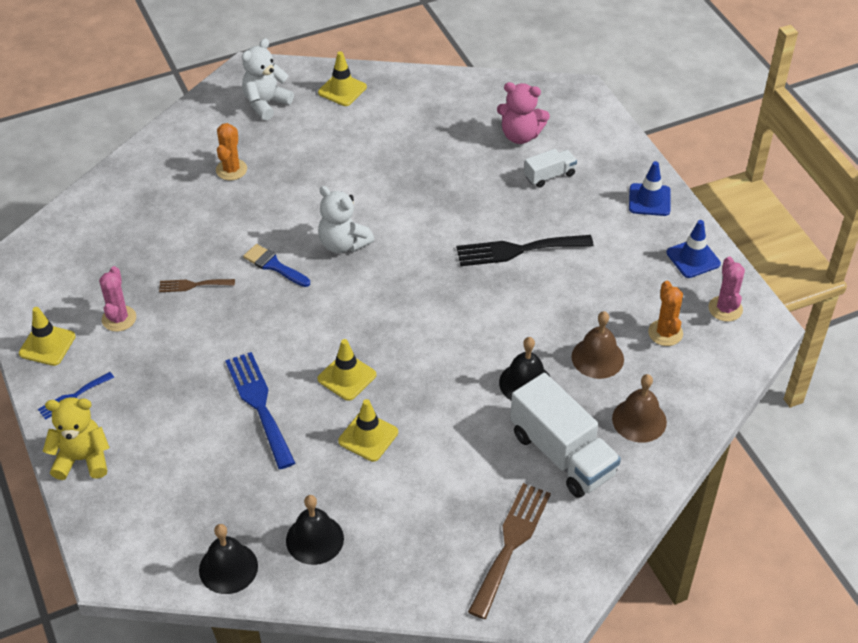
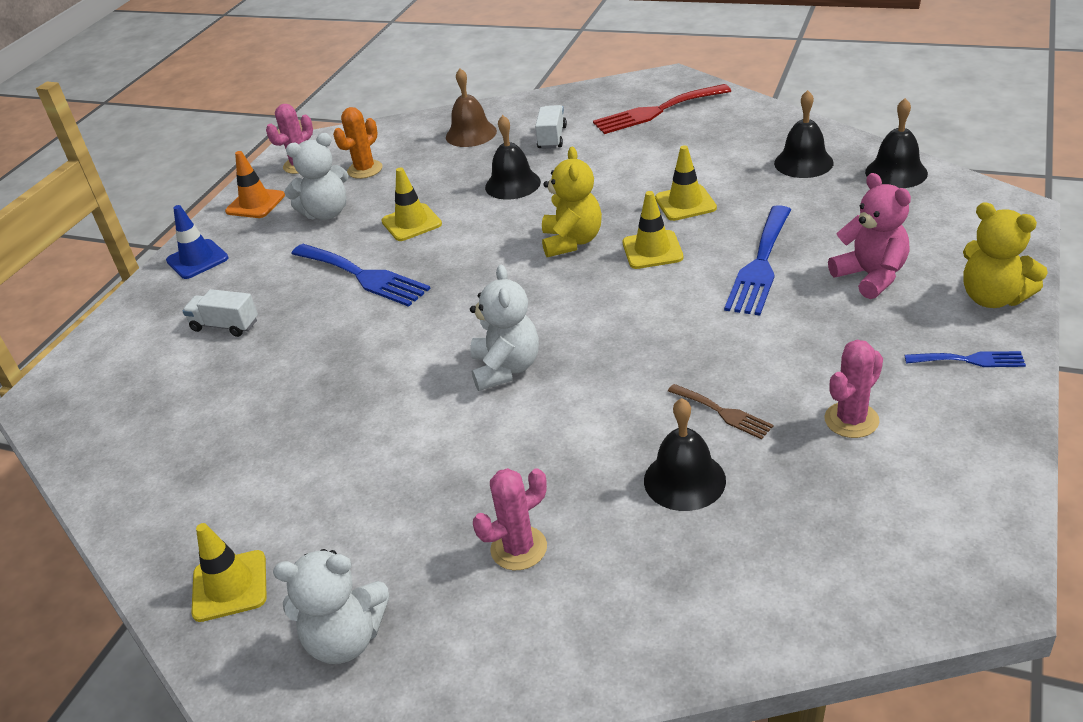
camera: 130 degrees left, 10 degrees down
yellow traffic cone [19,307,76,366] -> yellow traffic cone moved to [382,167,442,241]
orange cactus [216,123,247,180] -> pink cactus [473,468,547,570]
blue brush [243,244,310,287] -> none
black fork [456,235,594,266] -> blue fork [291,244,431,307]
brown fork [468,483,551,619] -> red fork [593,84,731,134]
pink teddy bear [497,82,550,144] -> pink teddy bear moved to [828,173,911,299]
white truck [510,373,621,498] -> white truck [535,105,567,149], size x0.51
brown bell [571,311,624,379] -> none
blue traffic cone [666,220,721,278] -> orange traffic cone [225,151,285,218]
none -> white teddy bear [284,133,349,220]
none -> yellow teddy bear [542,147,602,257]
none -> black bell [644,398,726,511]

